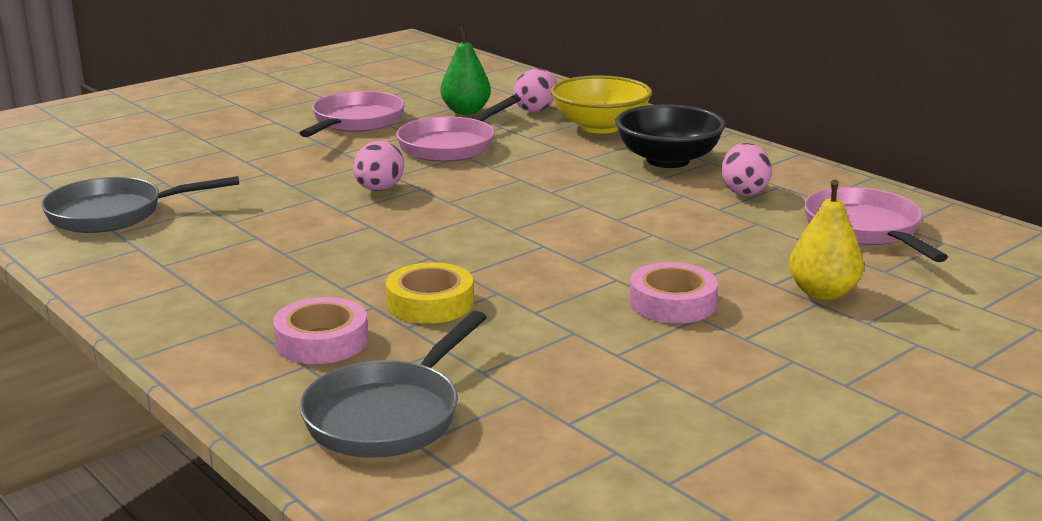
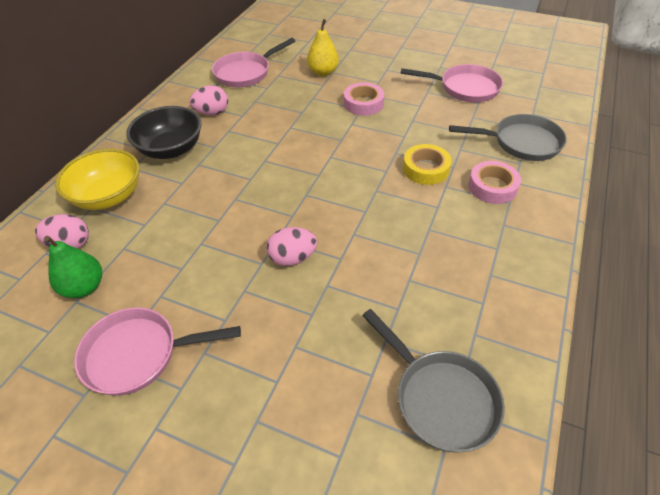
camera: 115 degrees left, 25 degrees up
pink pan [396,95,521,162] -> pink pan moved to [400,64,503,102]

